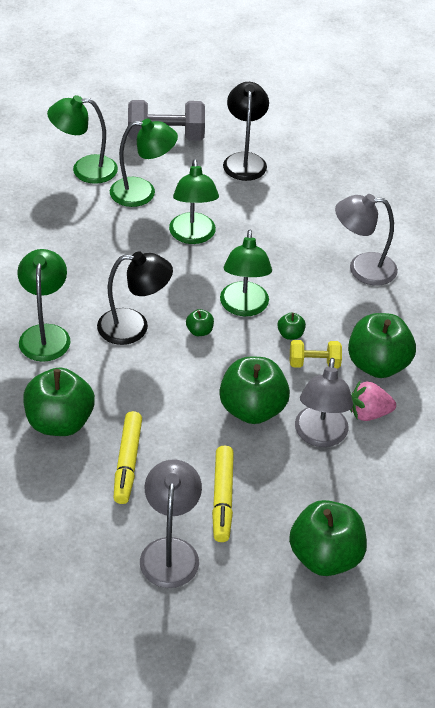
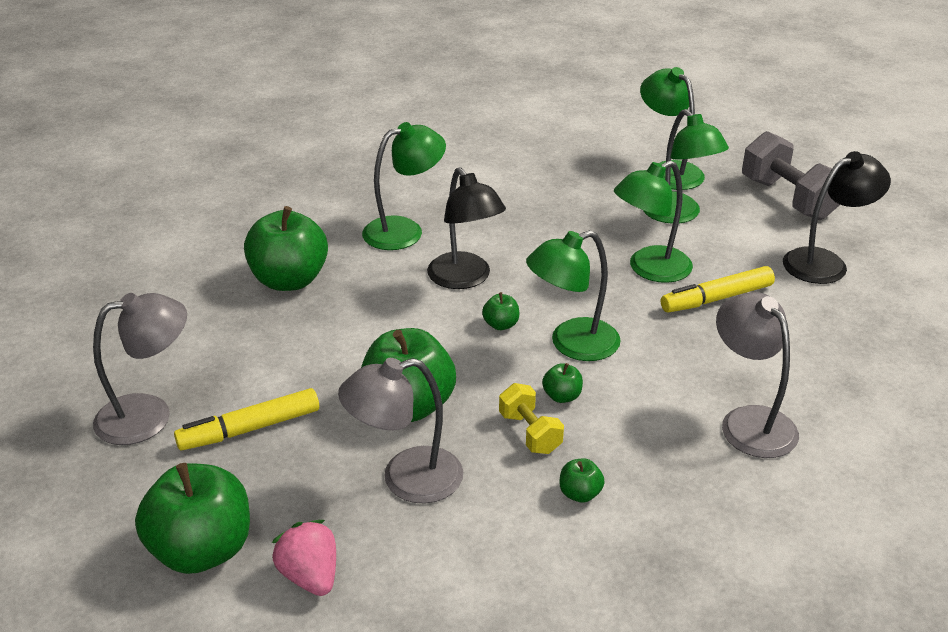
camera: 65 degrees right, 10 degrees down
yellow marker [113,411,142,504] -> yellow marker moved to [661,266,775,312]
green apple [348,313,416,378] -> green apple [560,459,605,503], size x0.43
pink strawberry [350,381,396,421] -> pink strawberry moved to [272,520,336,596]

